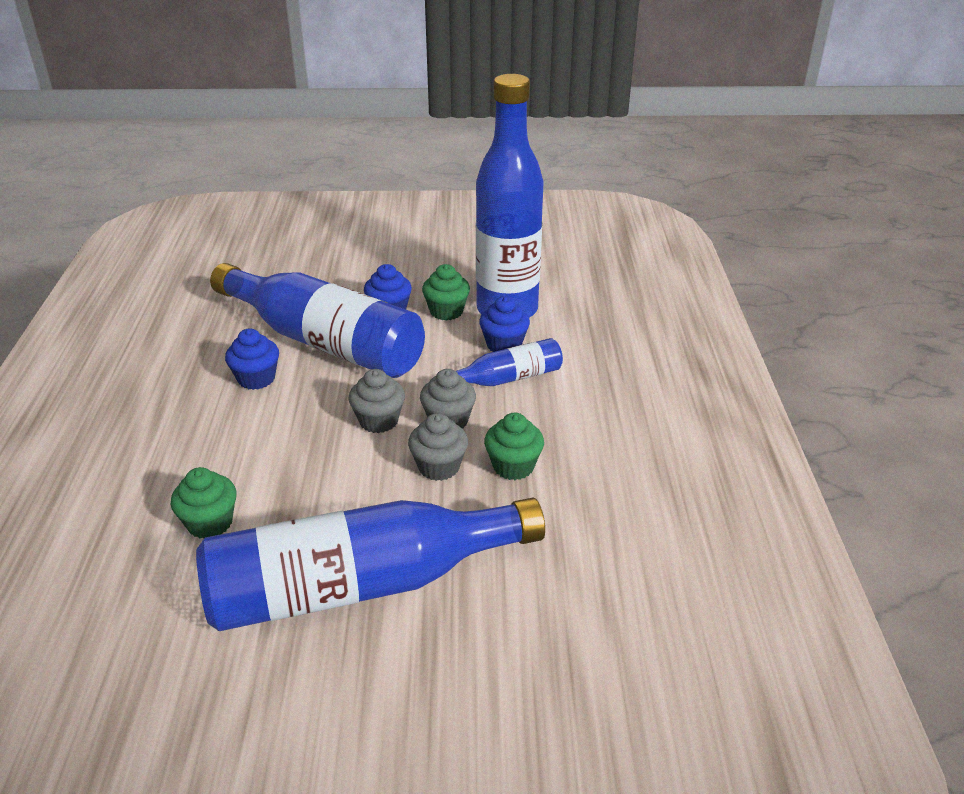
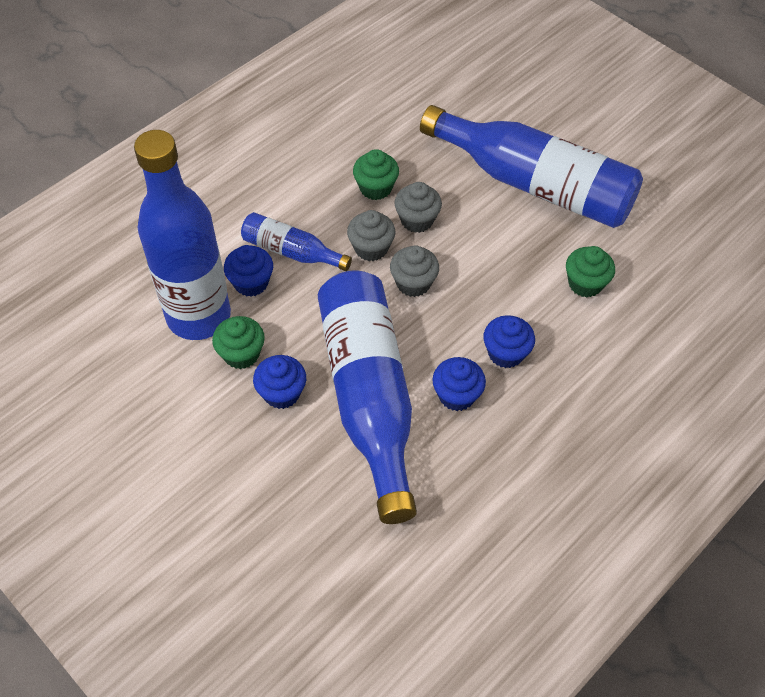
camera: 135 degrees left, 20 degrees up
none -> blue cupcake [483,315,535,368]

